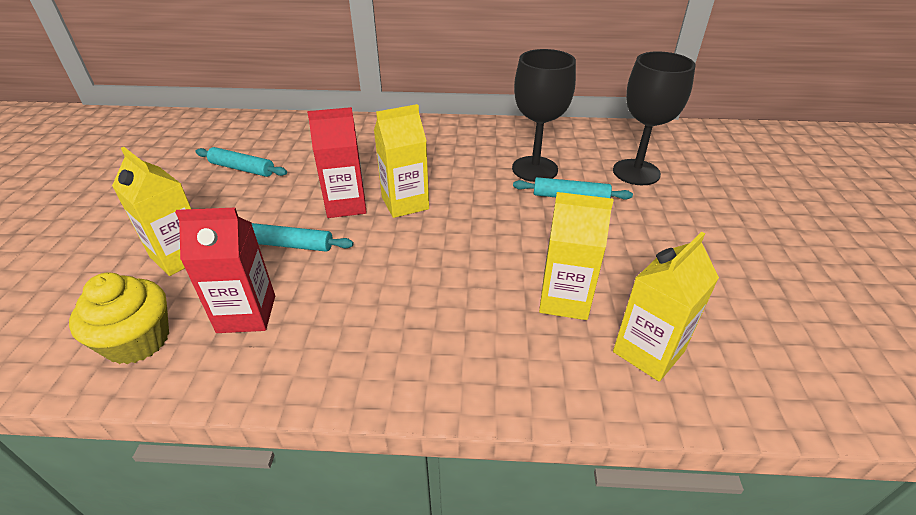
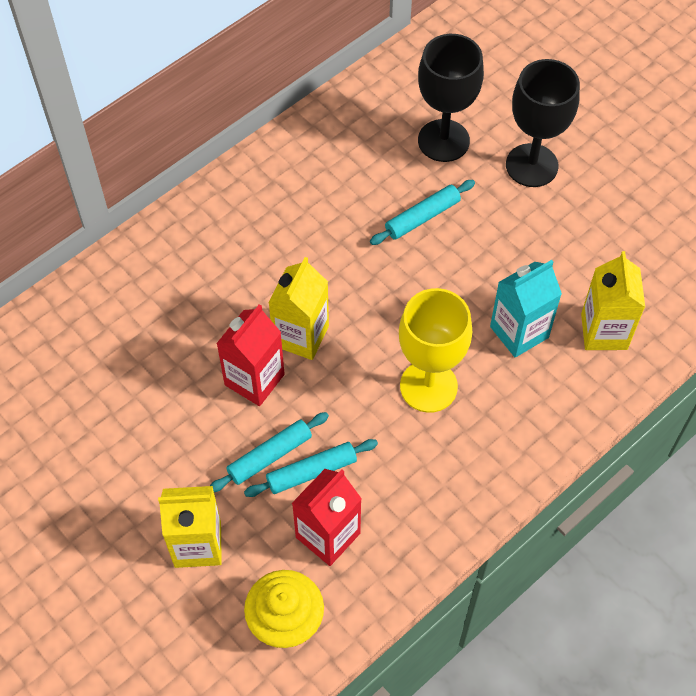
camera: 45 degrees left, 20 degrees up
turquoise rolling pin [196,147,287,177] -> turquoise rolling pin moved to [244,439,378,497]
black goblet [512,49,576,182] -> black goblet moved to [506,59,580,187]
yellow carton [539,192,614,320] -> turquoise carton [490,260,562,357]
none -> yellow goblet [399,288,472,413]

